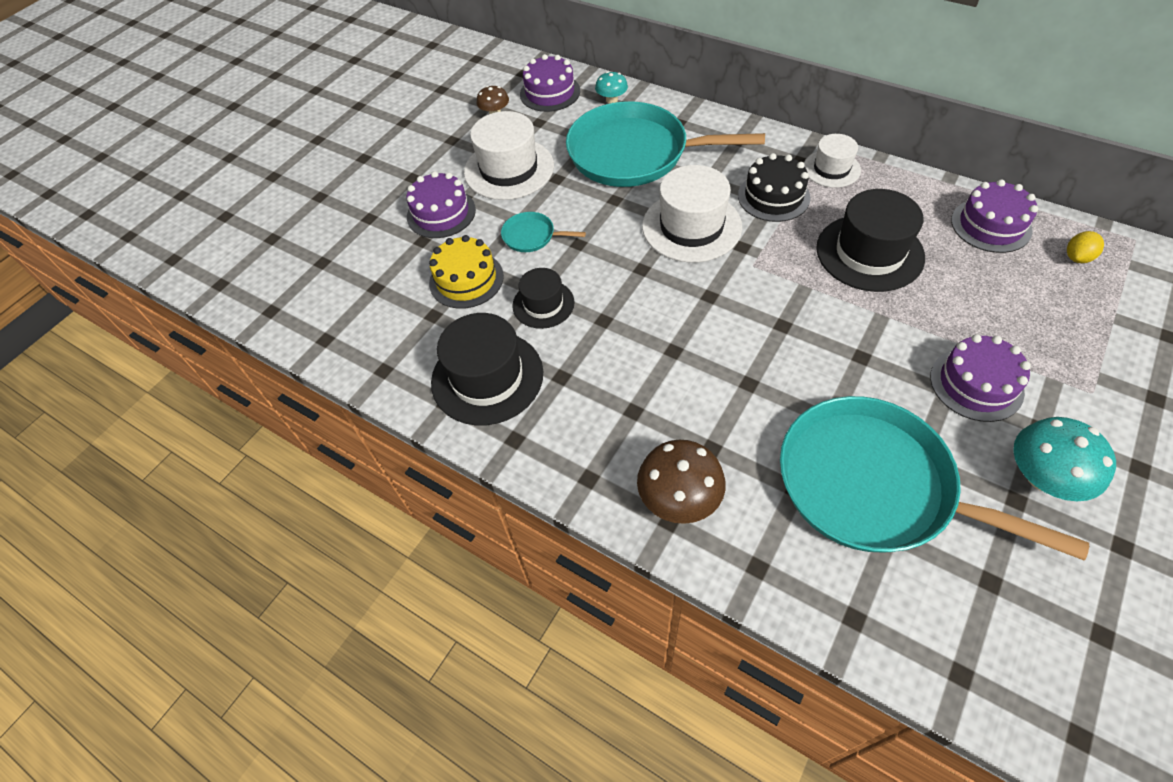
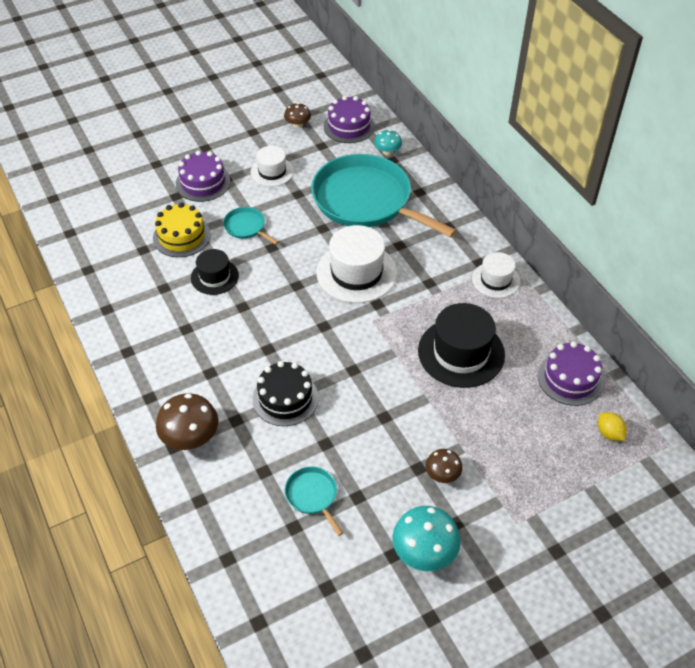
camera: 25 degrees right, 5 degrees down
black hat [431,313,543,425] -> none
white hat [464,111,554,200] -> white hat [251,146,294,187], size x0.59
black cake [738,153,811,222] -> black cake moved to [253,361,319,426]
turquoise pan [780,396,1089,561] -> turquoise pan [285,467,343,536], size x0.41
purple cake [930,334,1031,422] -> brown mushroom [425,449,463,483]
yellow lemon [1067,231,1104,263] -> yellow lemon turned 75 degrees clockwise [598,412,627,441]

